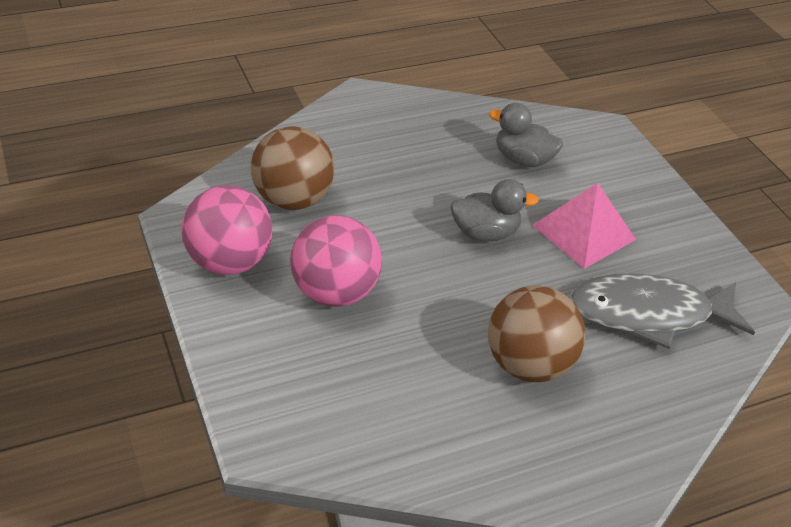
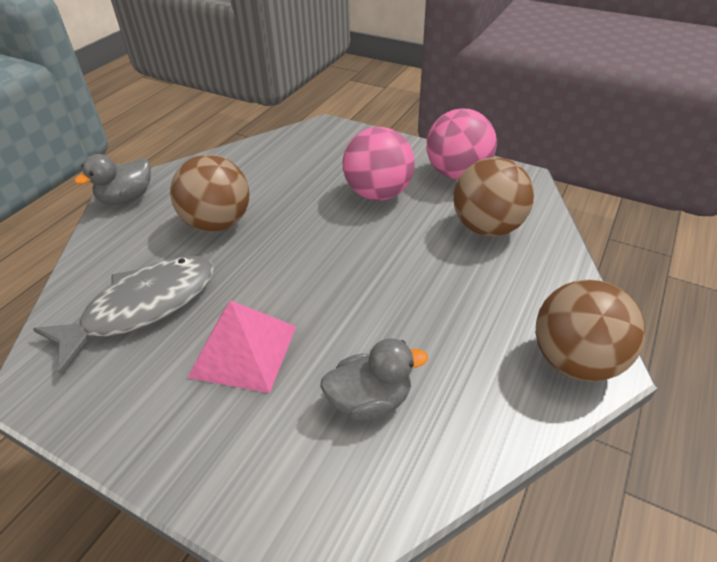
camera: 145 degrees right, 0 degrees up
grey duck [450,179,539,241] -> grey duck moved to [74,154,151,205]
none -> brown ball [536,280,645,382]

